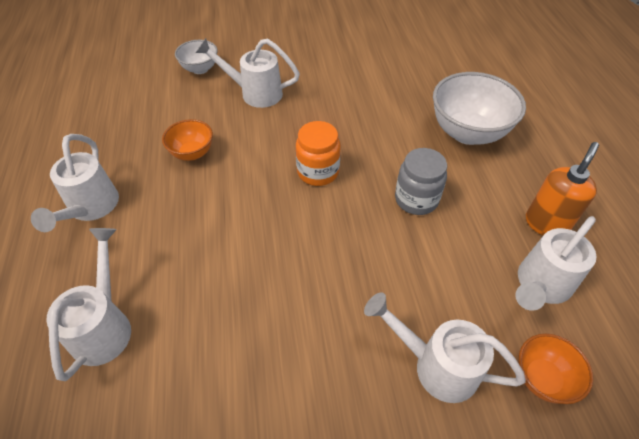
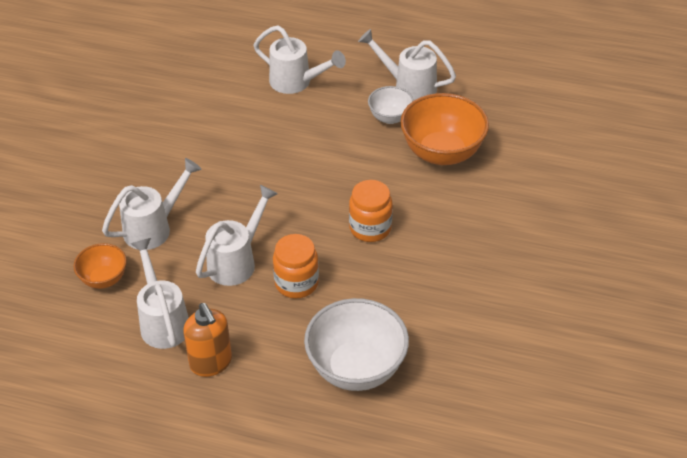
camera: 115 degrees right, 5 degrees down
orange bowl [162,119,213,161] -> orange bowl [400,93,489,165], size x1.83
white bowl [175,40,218,74] -> white bowl moved to [368,86,414,124]
white watering can [196,38,300,108] -> white watering can moved to [196,185,278,286]
grey jar [395,148,447,215] -> orange jar [273,234,319,299]

